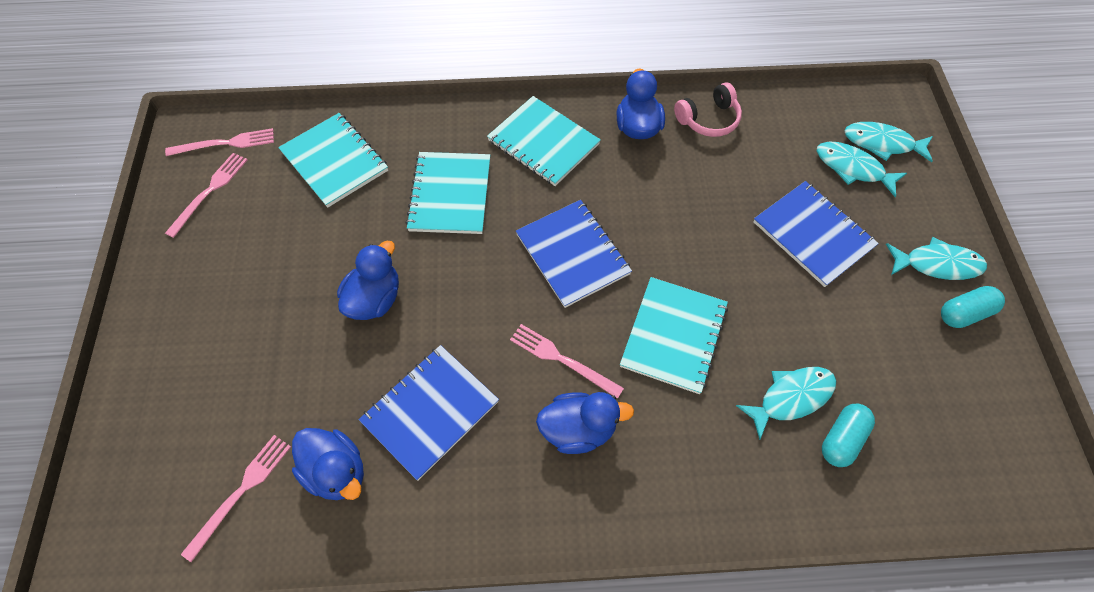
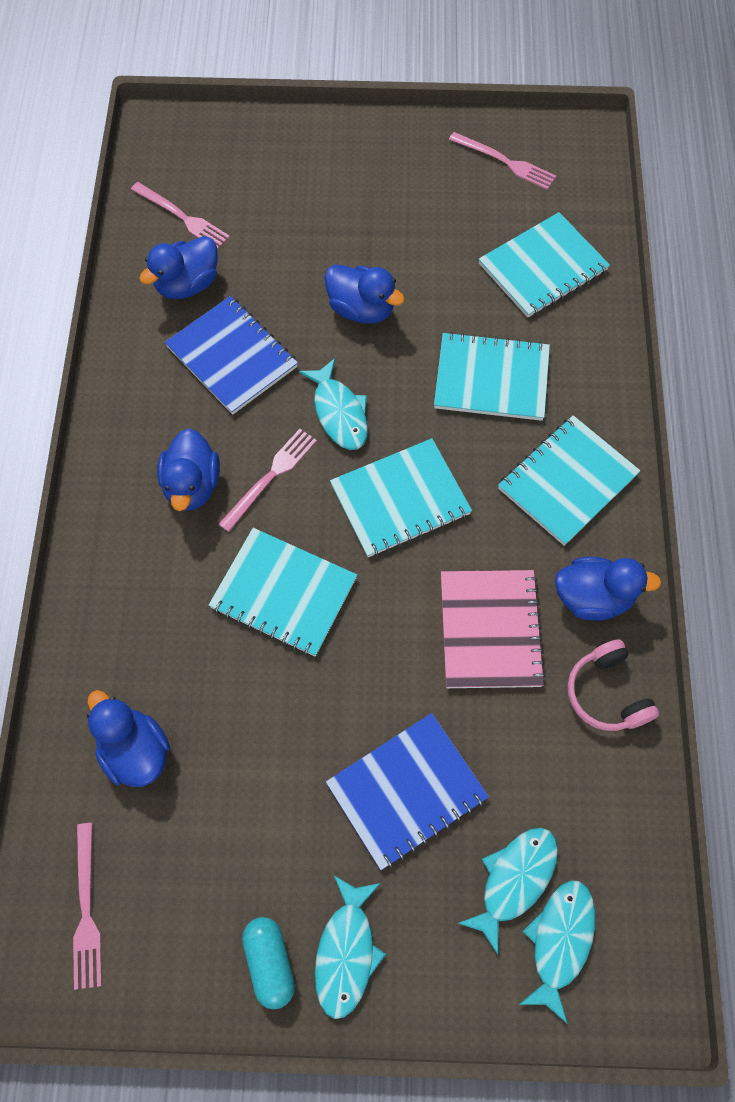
camera: 95 degrees right, 5 degrees up
pink fork [165,128,274,156] -> pink fork moved to [73,823,102,990]
blue notebook [516,200,632,308] -> turquoise notebook [330,438,472,557]
turquoise fish [736,367,836,440] -> turquoise fish moved to [299,358,368,450]
turquoise capsule [822,404,875,467] -> blue duck [87,690,170,787]
none -> pink notebook [441,570,546,688]

